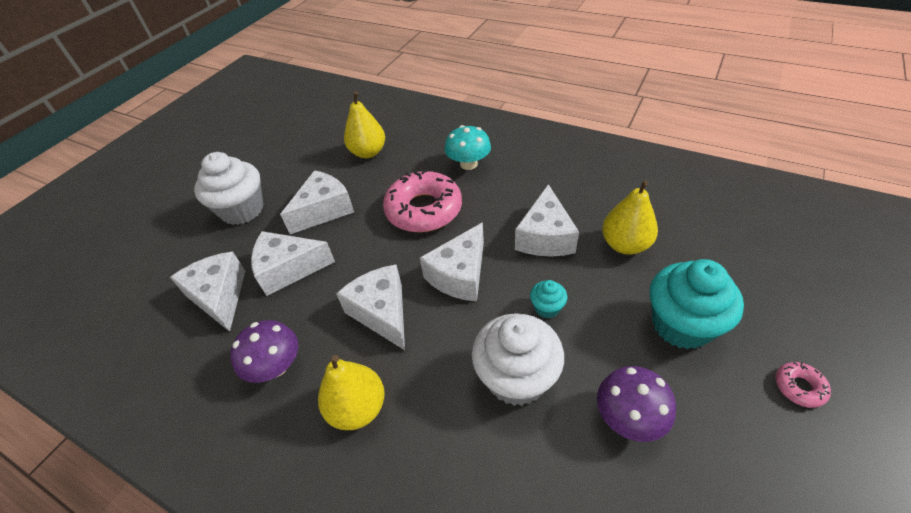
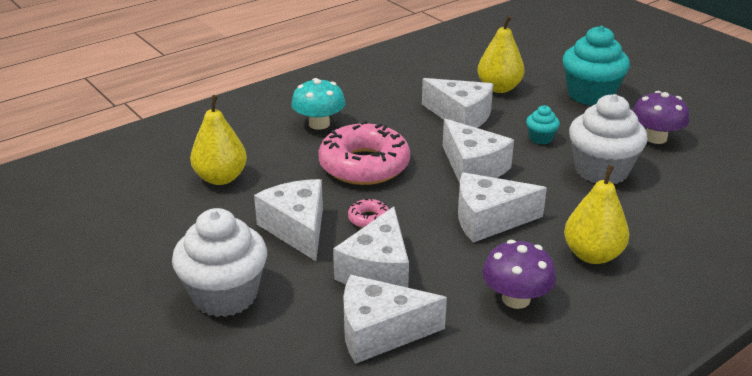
camera: 70 degrees left, 15 degrees down
pink donut [775,362,831,408] -> pink donut moved to [348,198,389,228]

